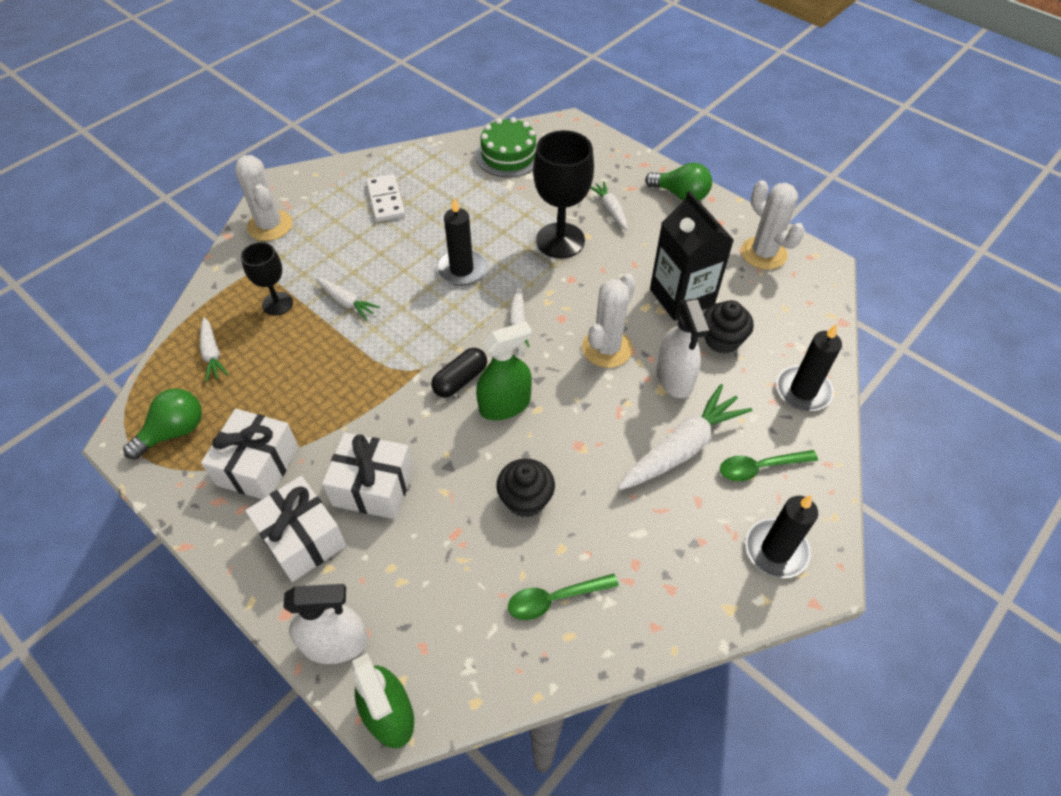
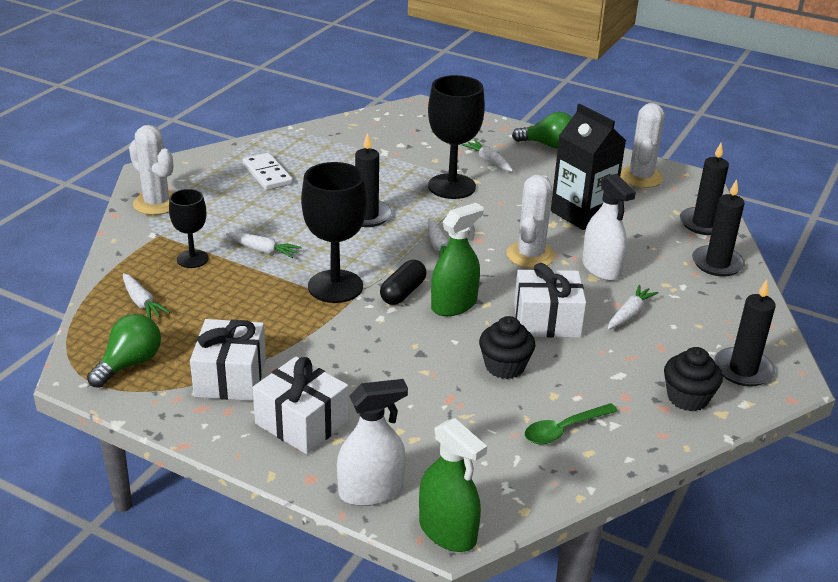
camera: 15 degrees left, 20 degrees down
white gift [322,433,414,519] -> white gift moved to [514,263,586,338]
green cake [476,117,537,177] -> none
white carrot [618,384,752,490] -> white carrot [608,285,659,329], size x0.55
black cupcake [704,300,754,354] -> black cupcake moved to [664,347,723,411]
green spoon [720,450,818,481] -> none
white cactus [741,180,805,270] -> white cactus turned 60 degrees clockwise [620,103,665,188]
none -> black goblet [301,162,367,303]
none -> black candle [680,143,729,235]

